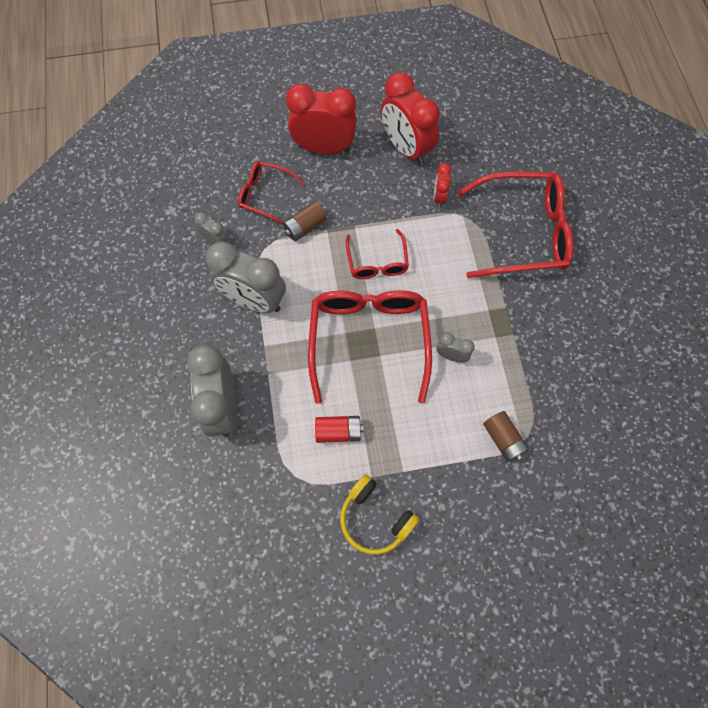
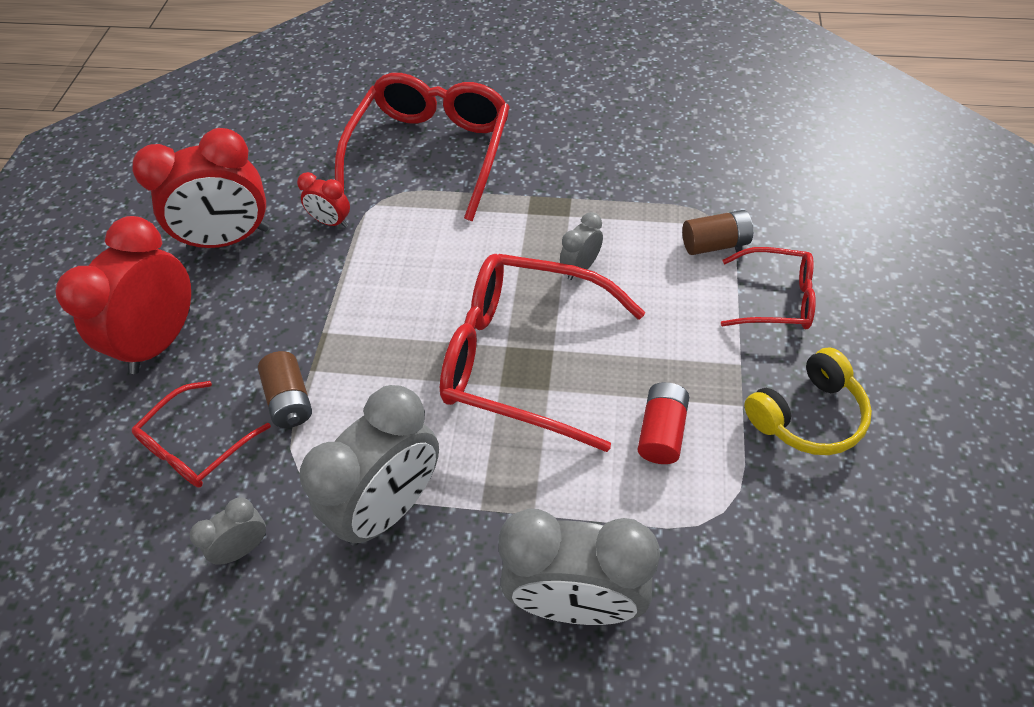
camera: 70 degrees left, 15 degrees down
red glasses [345,229,409,279] -> red glasses moved to [721,247,816,329]

